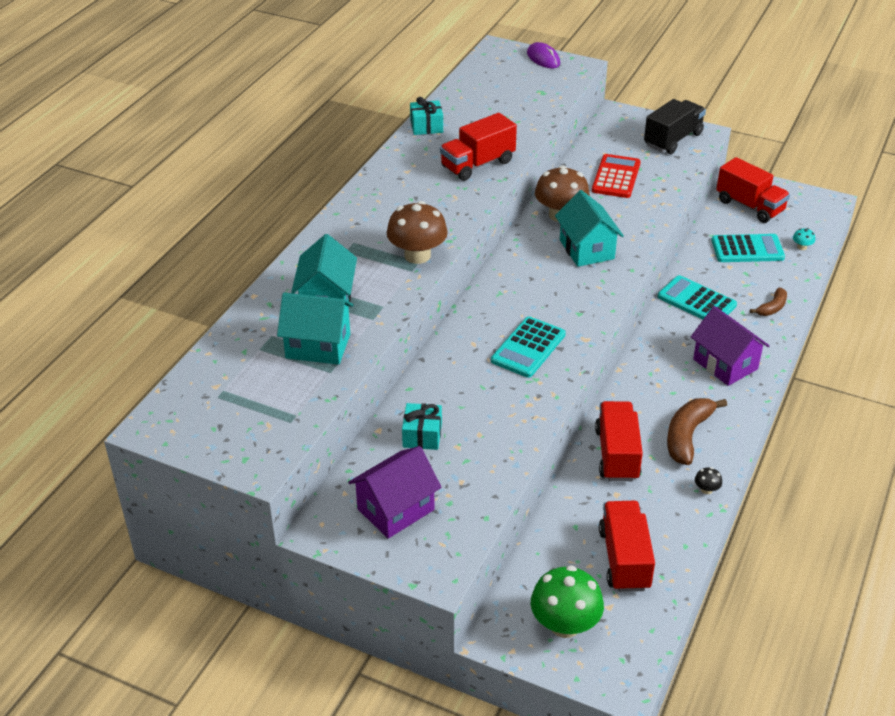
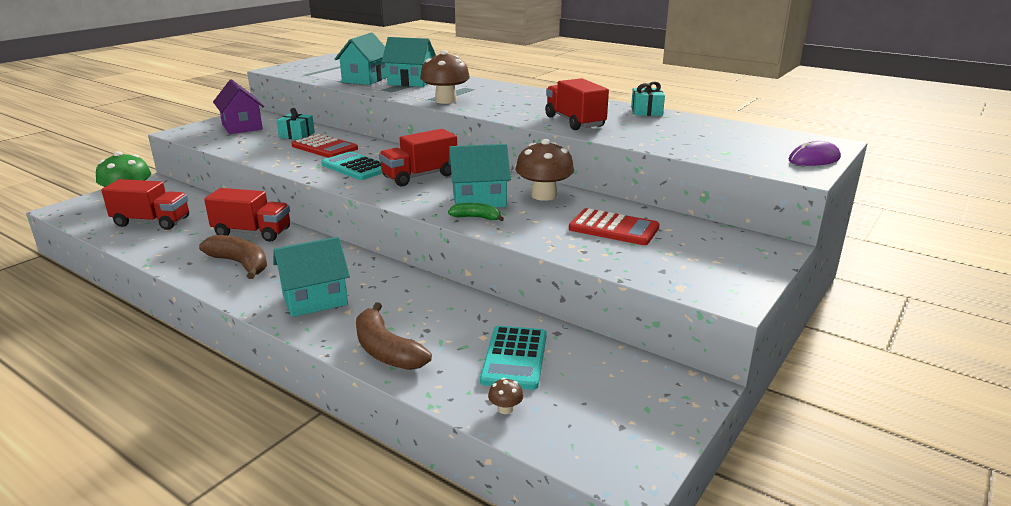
camera: 100 degrees right, 15 degrees down
black truck [644,99,706,154] -> none
turquoise calculator [658,275,737,319] -> none
purple house [691,306,770,386] -> turquoise house [273,237,350,317]
black mushroom [695,467,722,494] -> none
red truck [716,157,790,223] -> red truck moved to [379,129,457,186]
brown banana [750,288,787,316] -> brown banana [356,302,432,370], size x1.75
turquoise mushroom [793,228,815,250] -> brown mushroom [488,378,523,414]
none -> red calculator [291,134,358,158]
none -> green banana [448,203,504,221]

